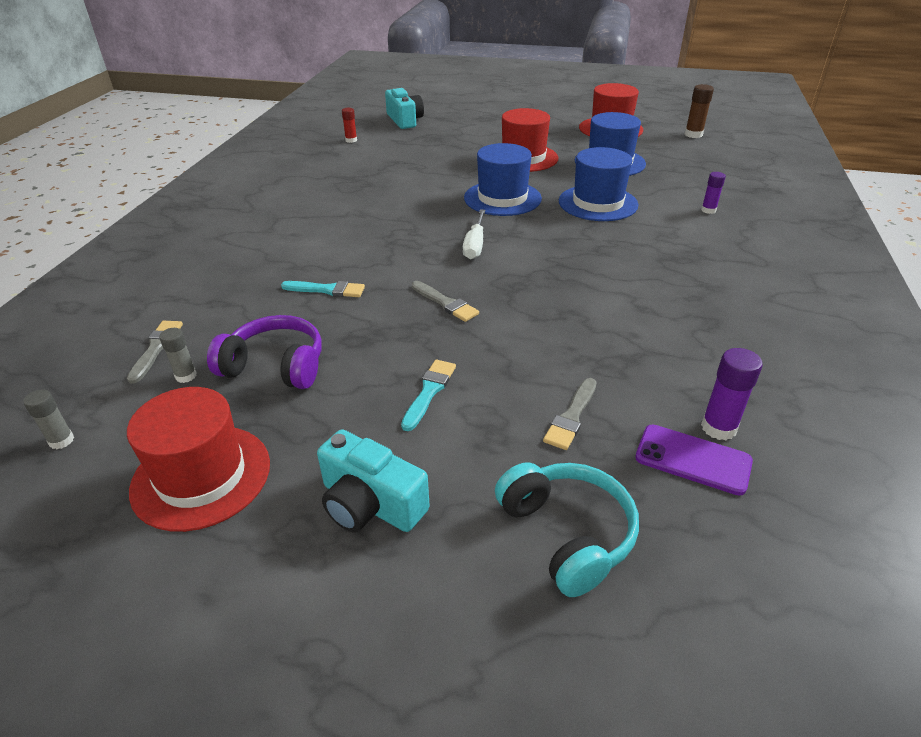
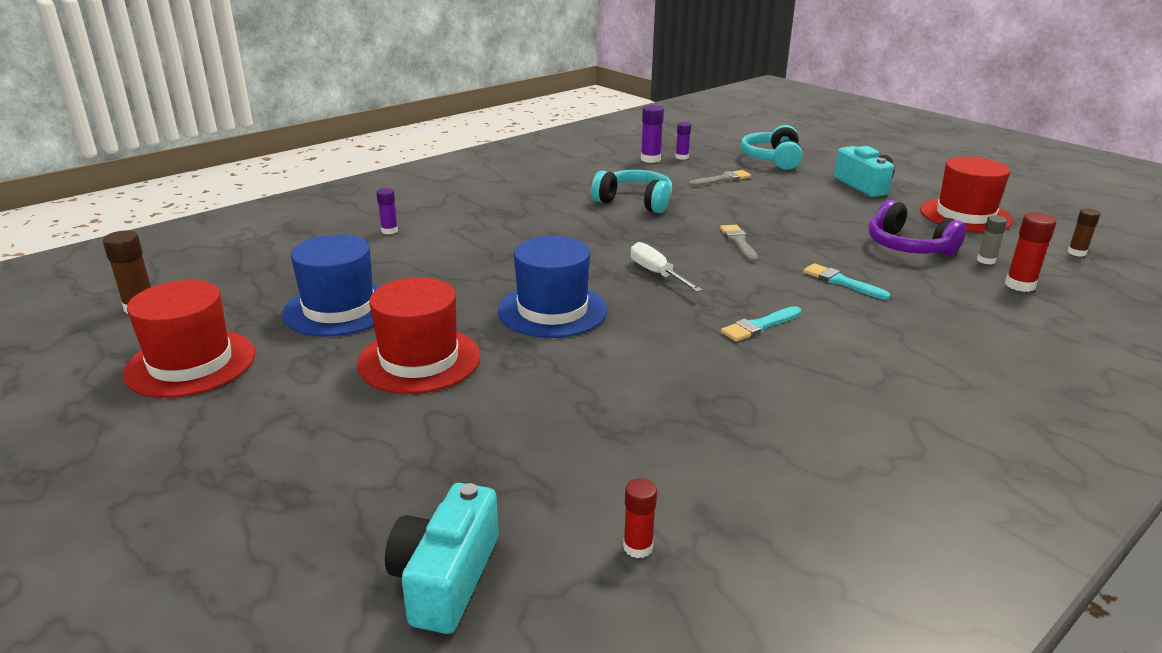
camera: 145 degrees left, 10 degrees down
grey glue stick [23,389,74,449] -> brown glue stick [1068,208,1100,257]
grey brush [127,321,183,384] -> red glue stick [1005,213,1056,292]
turquoise brush [401,359,456,431] -> turquoise brush moved to [721,306,801,342]
white screwdriver [463,209,485,259] -> white screwdriver turned 75 degrees counterclockwise [631,242,702,292]
blue hat [559,147,638,221] -> none
purple phone [635,424,753,495] -> purple glue stick [676,122,691,160]
none -> turquoise headphones [591,170,672,213]

